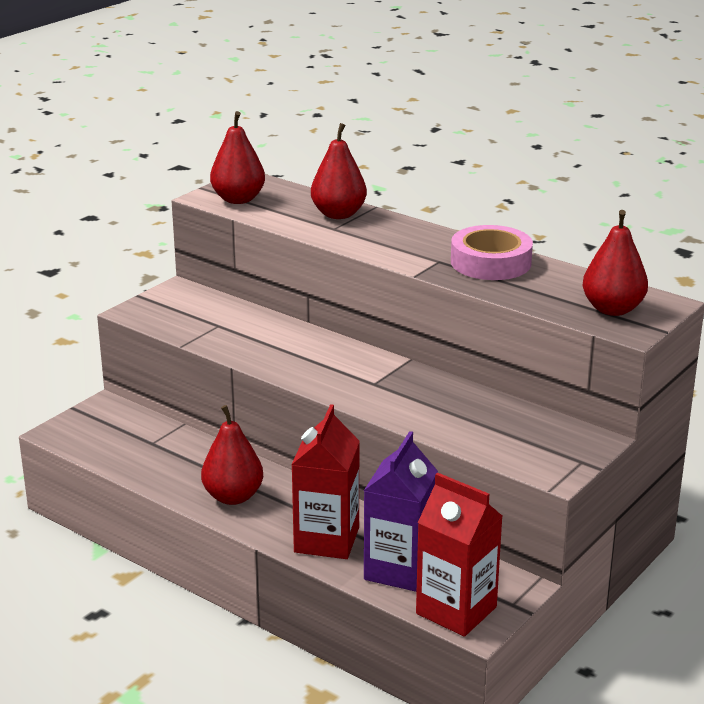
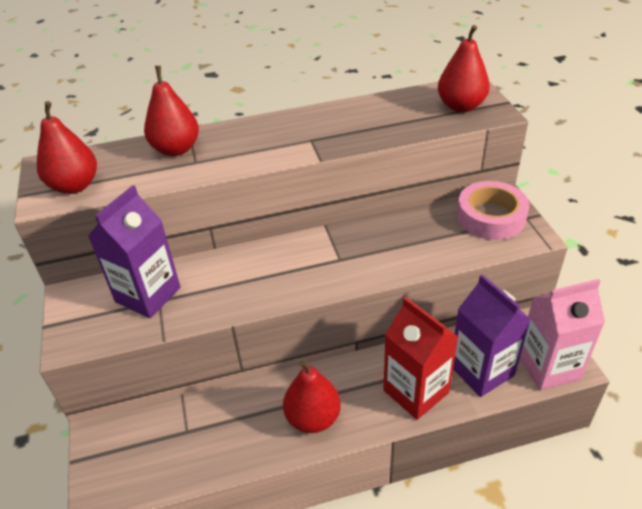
camera: 50 degrees left, 15 degrees up
red carton [416,472,503,637] -> pink carton [520,279,605,390]
pink tape [451,225,533,280] -> pink tape moved to [457,181,529,240]
none -> purple carton [88,185,181,318]

